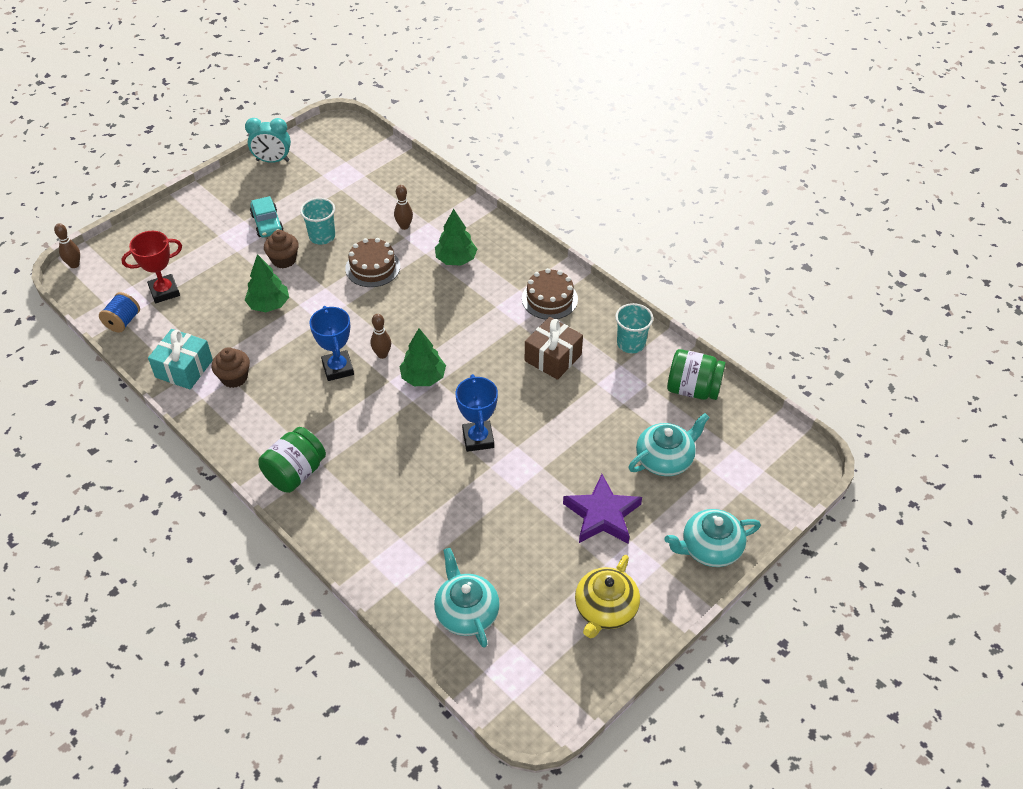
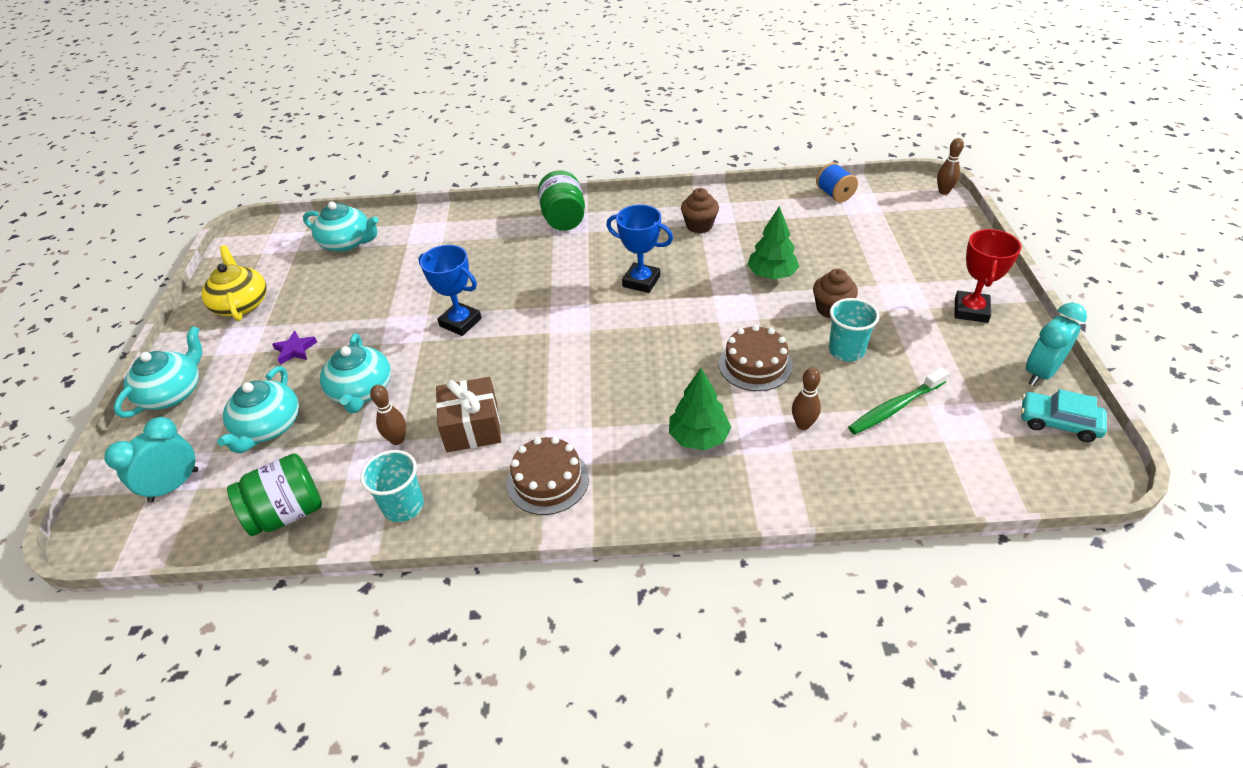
camera: 135 degrees right, 5 degrees down
red trophy [121,231,182,303] -> red trophy moved to [955,229,1022,323]
turquoise gift [148,329,213,390] -> none
turquoise car [250,196,283,238] -> turquoise car moved to [1021,389,1107,442]
brown bowling pin [371,314,391,359] -> brown bowling pin moved to [370,385,406,445]
green tree [399,328,446,386] -> none
purple star [563,474,642,544] -> purple star [272,331,317,365], size x0.51
none -> turquoise clock [104,417,198,503]
none -> turquoise teapot [320,333,391,414]
none -> green toothbrush [848,368,949,434]

